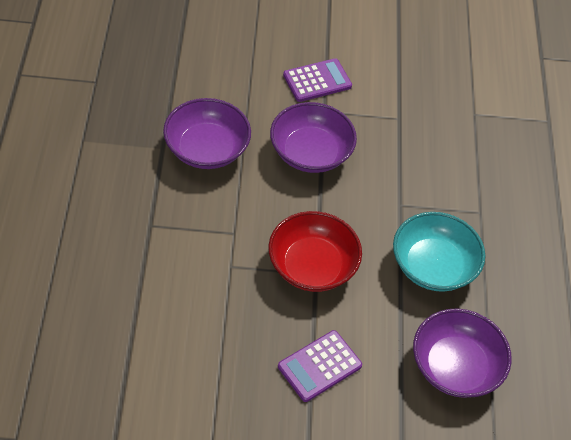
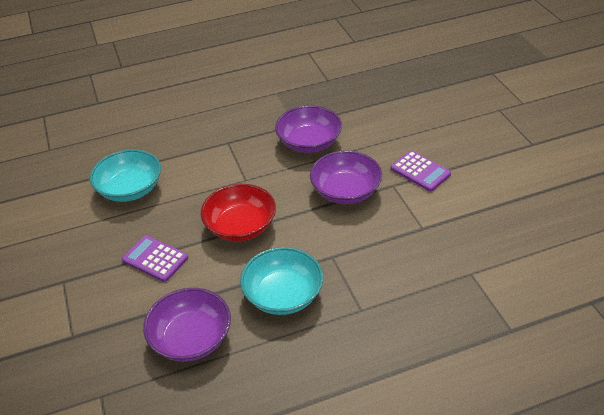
camera: 75 degrees right, 10 degrees down
none -> turquoise bowl [90,149,161,202]

